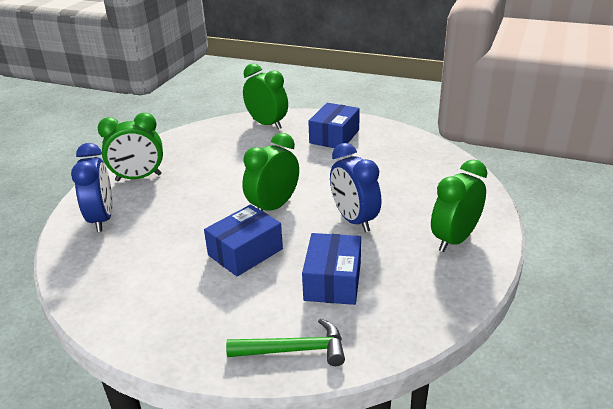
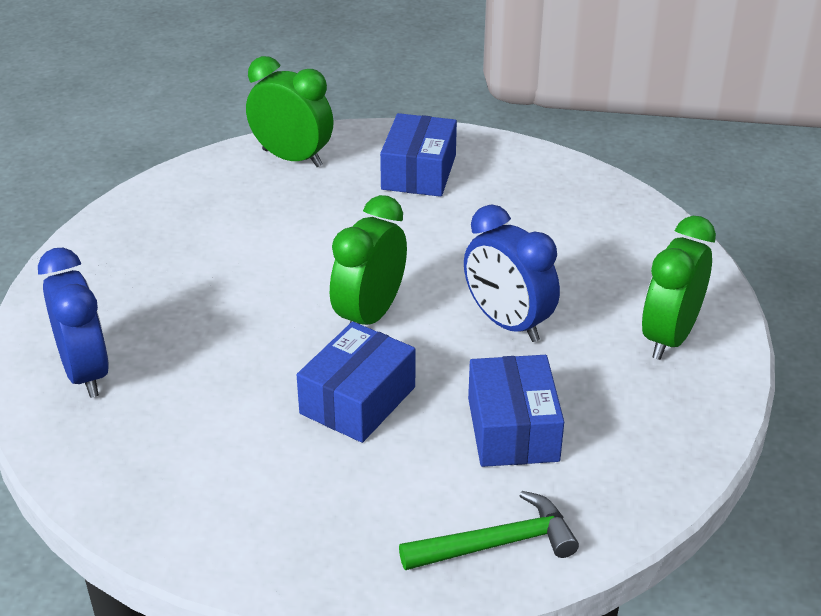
camera: 15 degrees left, 5 degrees up
green clock [98,113,163,181] -> none

